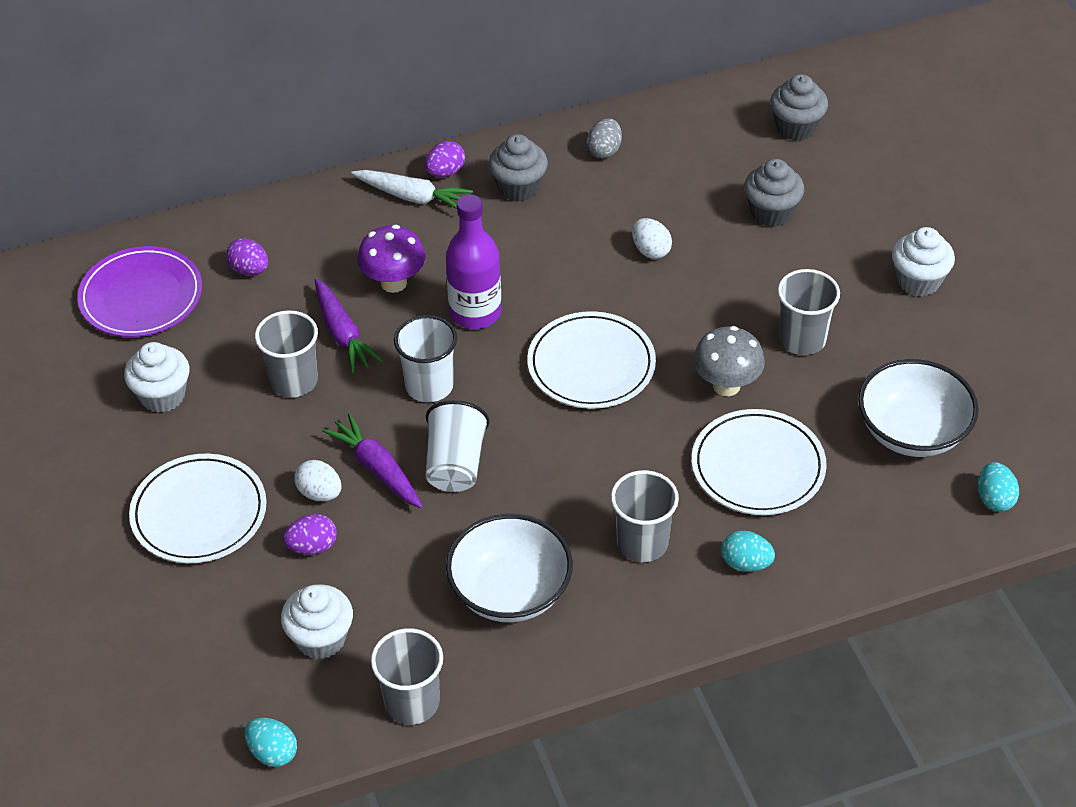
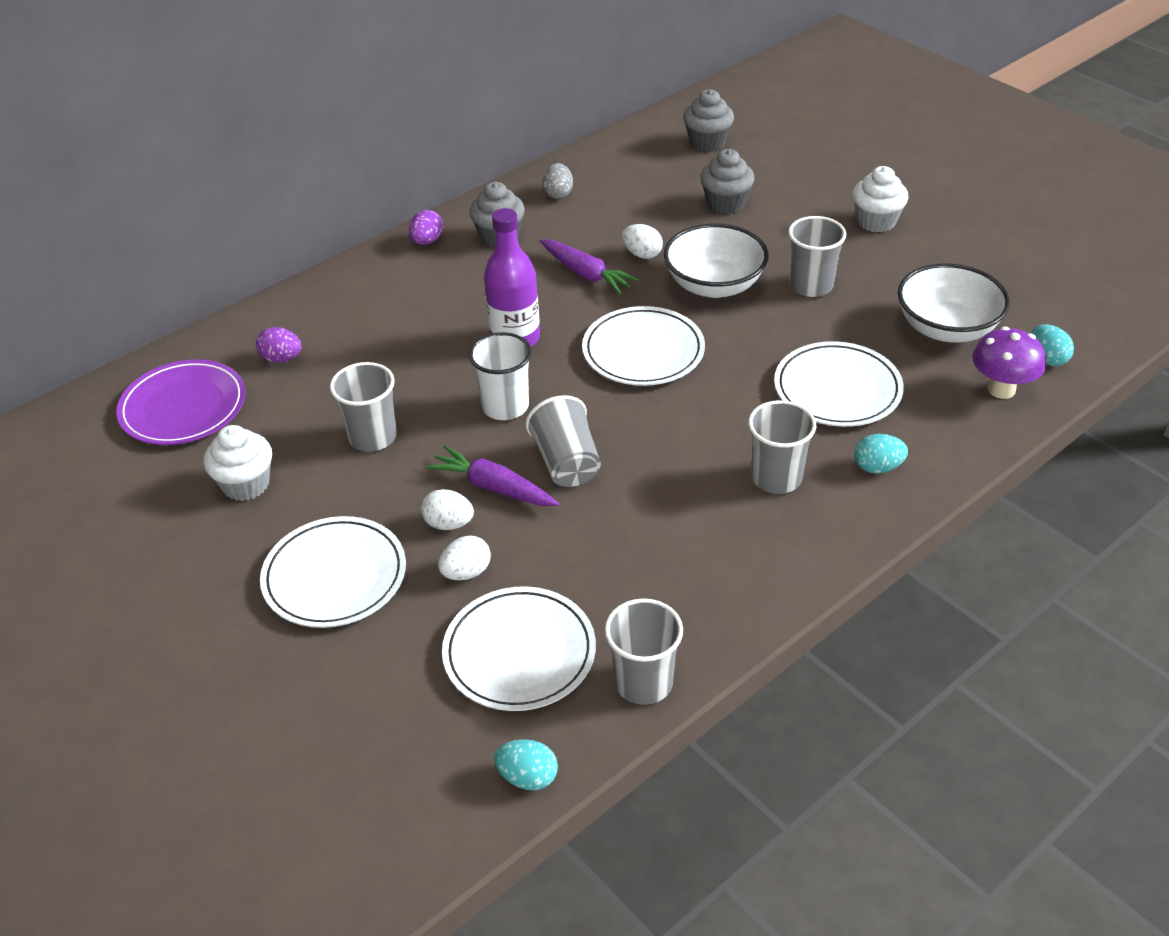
camera: 20 degrees left, 5 degrees down
white cupcake [281,584,353,659] -> white plate [442,586,596,711]
purple egg [283,514,337,555] -> white egg [438,535,491,580]
purple carrot [315,278,383,373] -> purple carrot moved to [540,239,639,294]
white carrot [351,170,473,209] -> none
purple mushroom [357,225,425,293] -> purple mushroom moved to [972,327,1046,399]
white cup [426,400,489,492] -> grey cup [526,395,601,487]
white bowl [446,514,573,622] -> white bowl moved to [664,223,769,298]
grey mushroom [693,326,765,396] -> none

